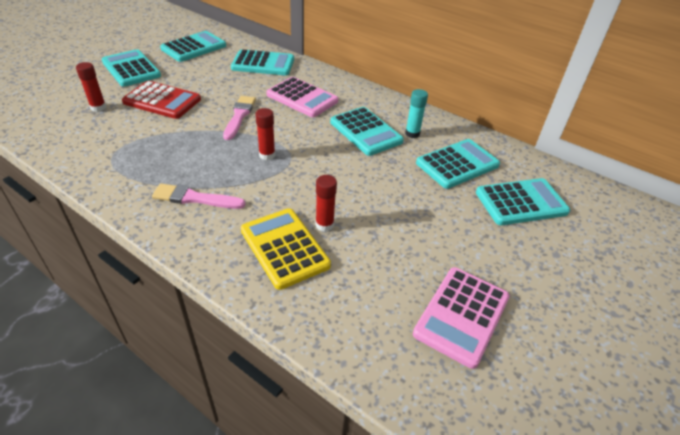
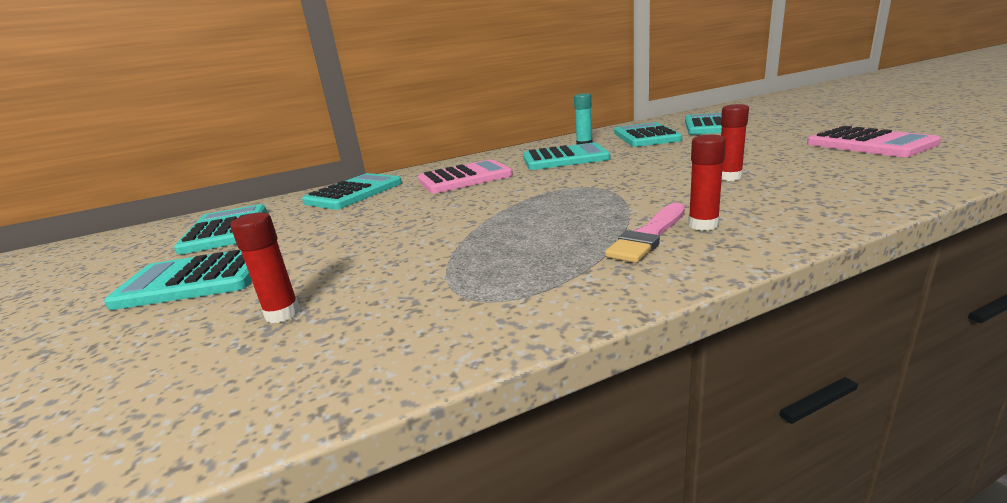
camera: 55 degrees left, 20 degrees down
red calculator [122,81,201,119] -> none
pink brush [223,96,256,140] -> none
yellow calculator [241,208,331,290] -> none
red glue stick [255,108,275,160] -> red glue stick moved to [688,135,726,231]

